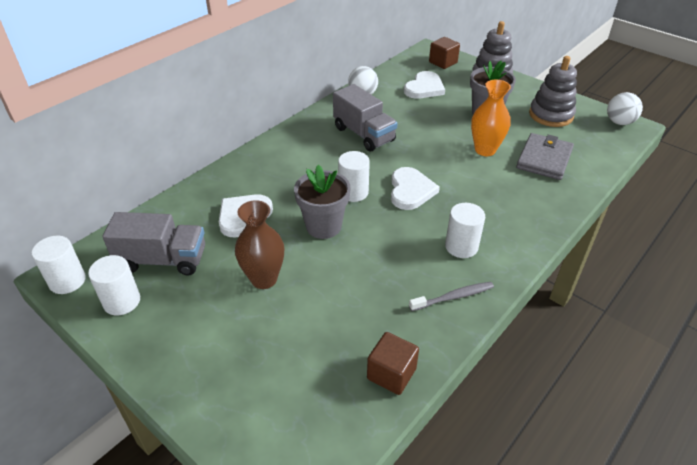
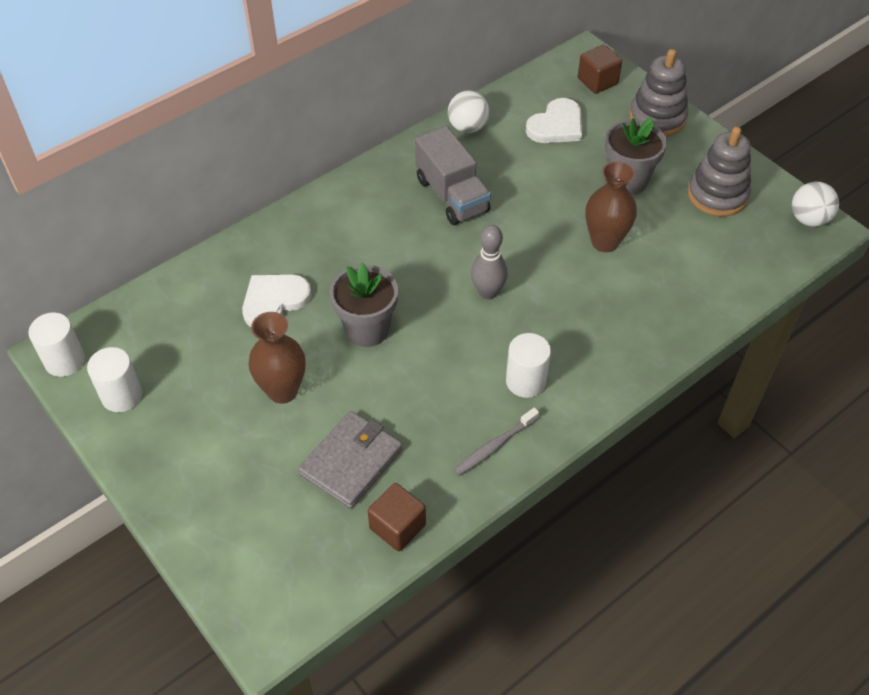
camera: 10 degrees right, 10 degrees up
grey truck [102,212,205,275] -> none
white cylinder [338,151,370,202] -> none
white heart [391,167,440,210] -> grey bowling pin [471,225,508,299]
grey toothbrush [409,282,494,311] -> grey toothbrush turned 150 degrees clockwise [454,407,539,476]
orange vase [471,80,511,156] -> brown vase [585,161,637,252]
grey wallet [516,133,574,180] -> grey wallet moved to [298,411,403,509]

